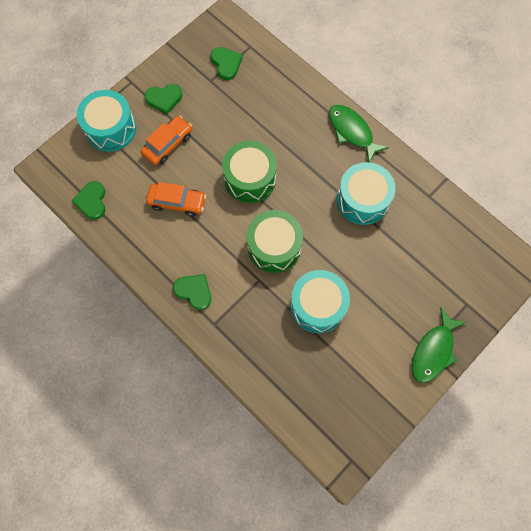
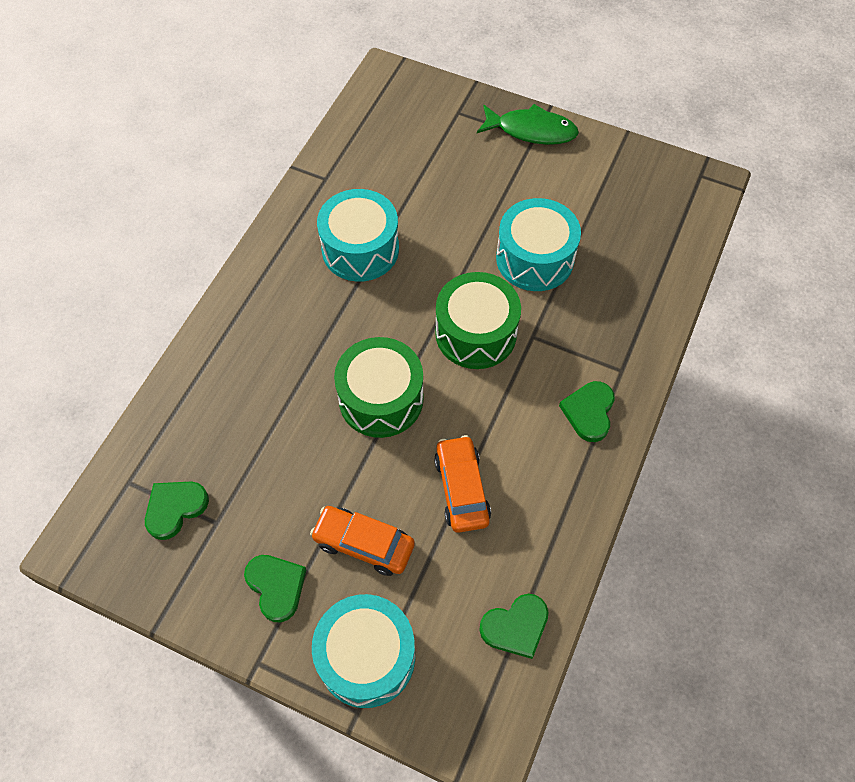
camera: 110 degrees left, 10 degrees down
green fish [329,105,389,162] -> none

